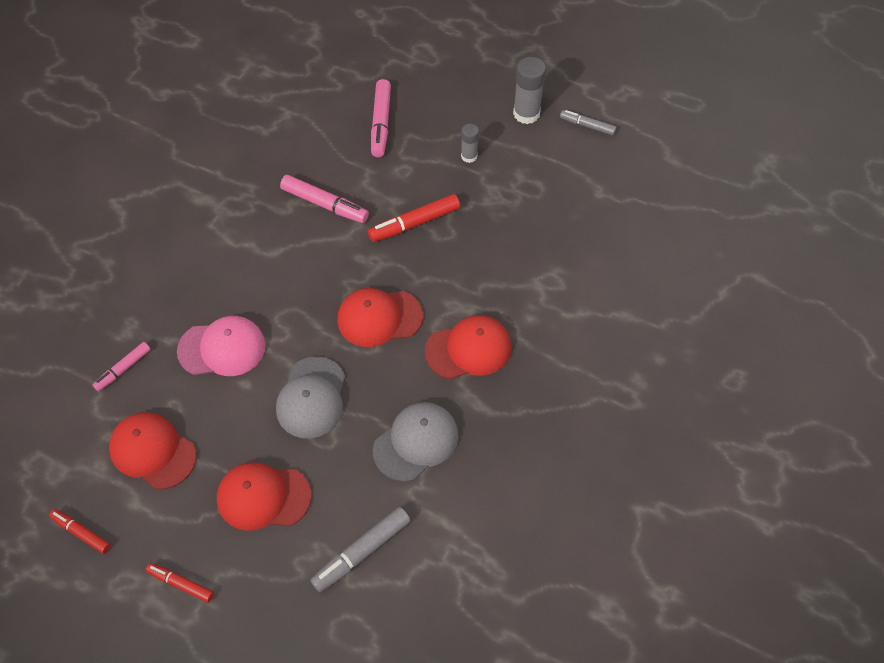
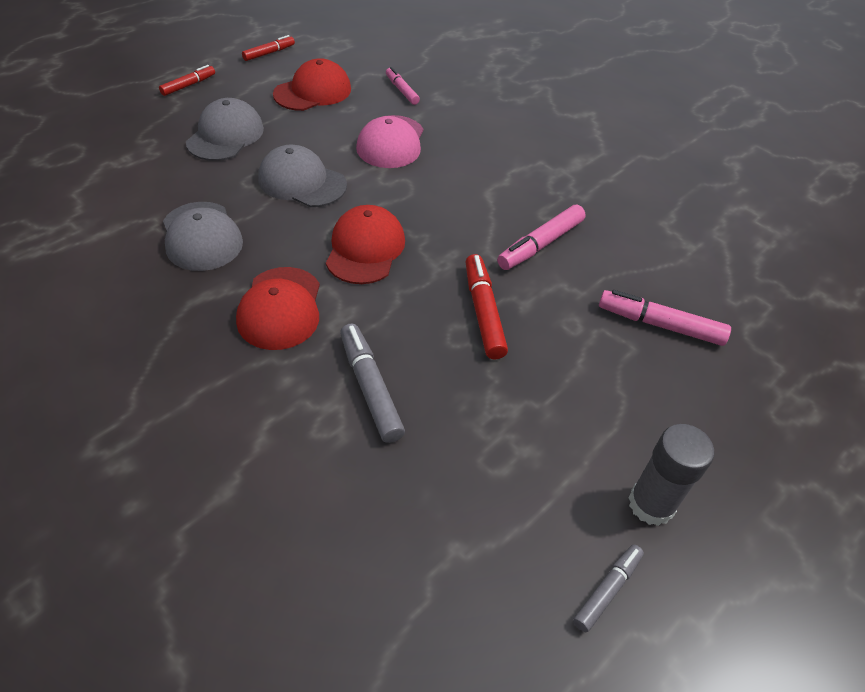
camera: 105 degrees right, 10 degrees down
red cap [217,462,312,531] -> grey cap [186,98,264,161]
grey marker [310,507,411,592] -> grey marker moved to [340,323,405,443]
grey glue stick [461,124,479,163] -> none

